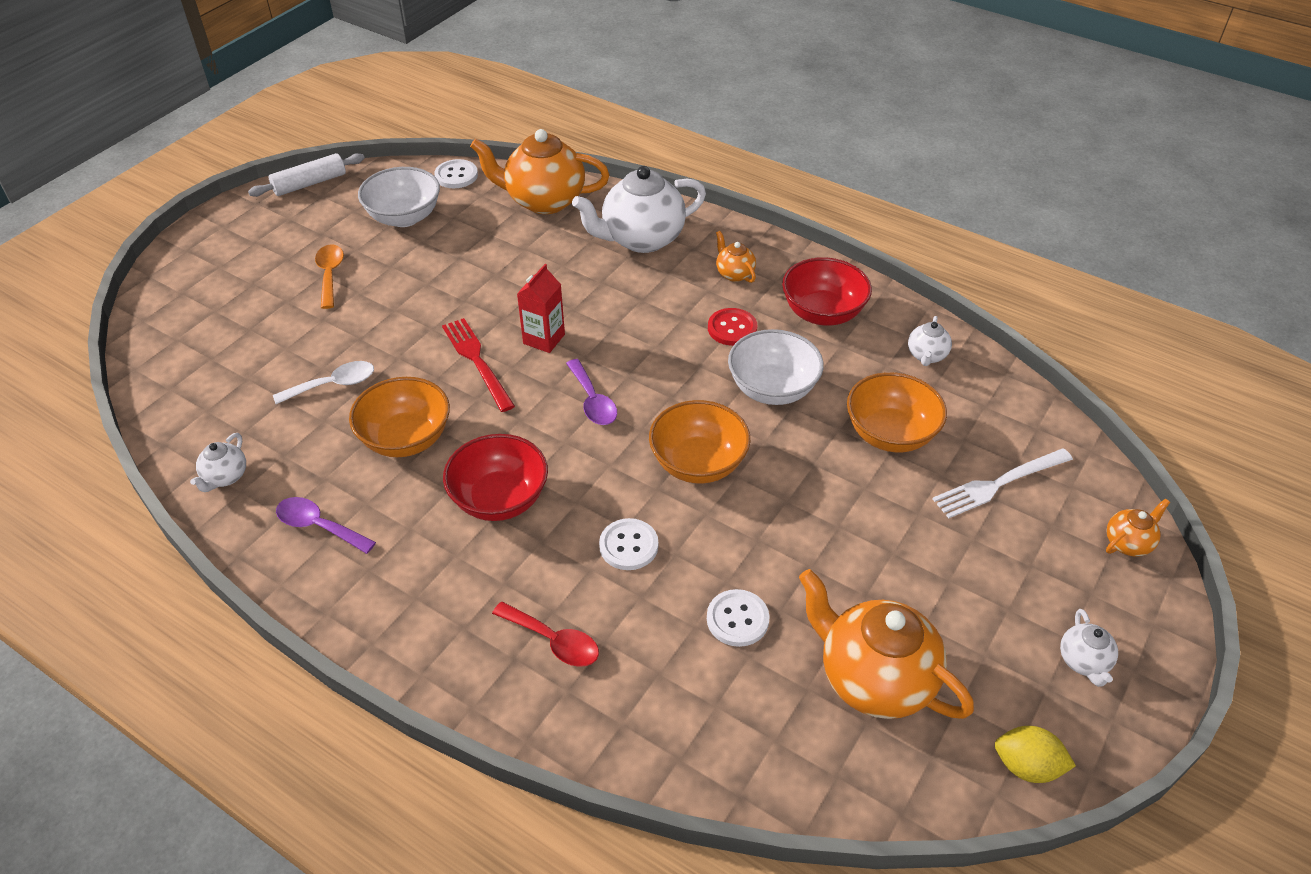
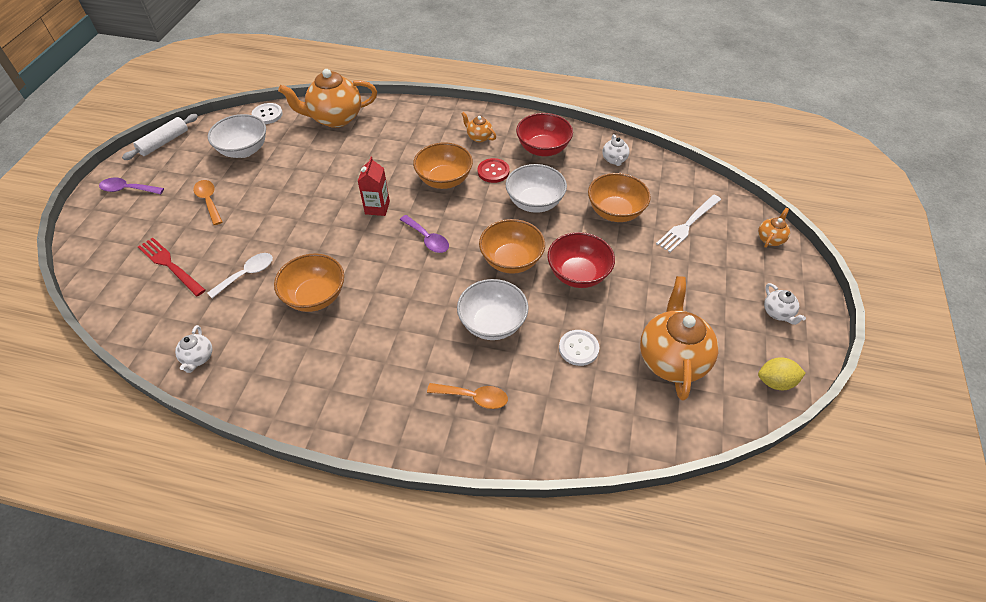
camera: 20 degrees left, 5 degrees up
purple spoon [276,497,376,554] -> purple spoon moved to [99,178,164,194]
red fork [442,318,515,412] -> red fork moved to [138,238,205,296]
red bowl [443,434,548,521] -> red bowl moved to [547,232,615,288]
red spoon [492,602,599,667] -> orange spoon [427,383,508,409]
white teapot [572,166,706,253] -> none
white button [599,518,658,570] -> white bowl [457,279,528,340]
orange teapot [799,569,974,719] -> orange teapot turned 75 degrees clockwise [640,276,718,400]
none -> orange bowl [413,143,473,189]

